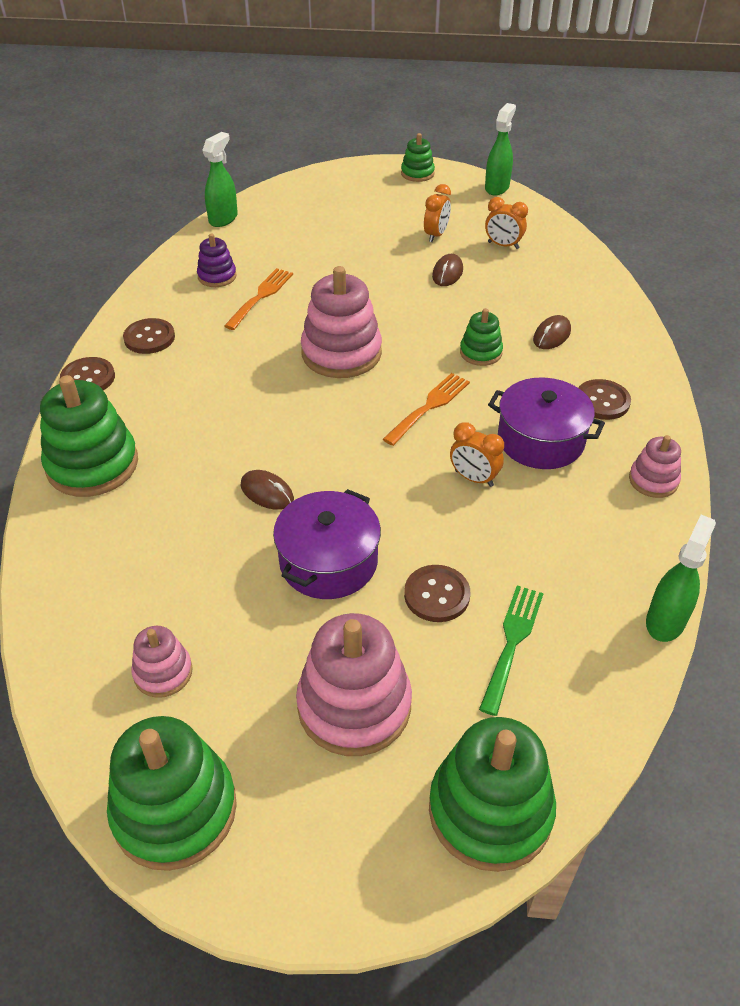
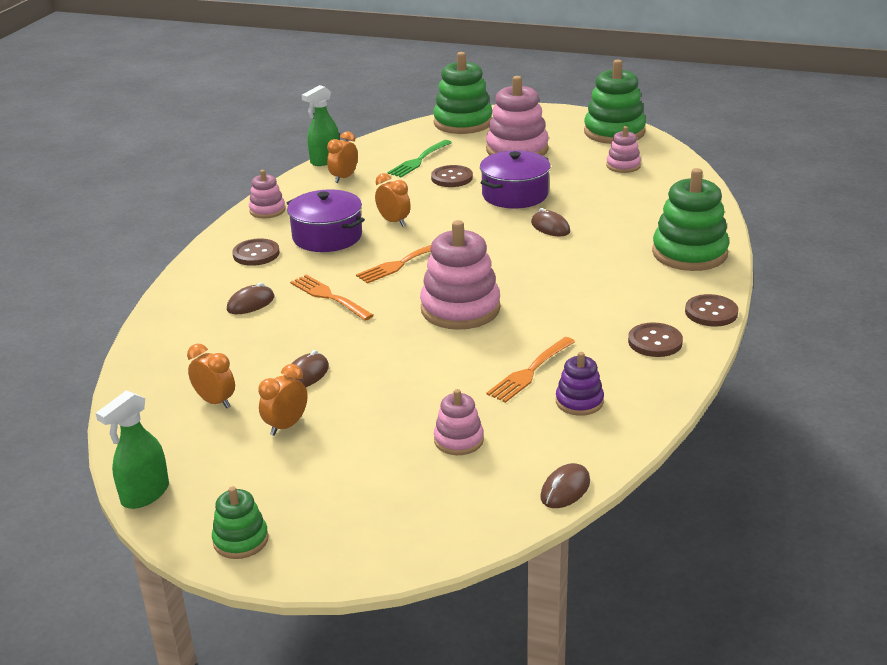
camera: 165 degrees left, 15 degrees down
green spray bottle [202,132,238,227] -> brown mouse [540,463,590,508]
green stacking toy [460,308,503,366] -> orange fork [290,275,374,321]
none -> orange clock [327,131,358,183]
none -> pink stacking toy [434,389,484,455]

